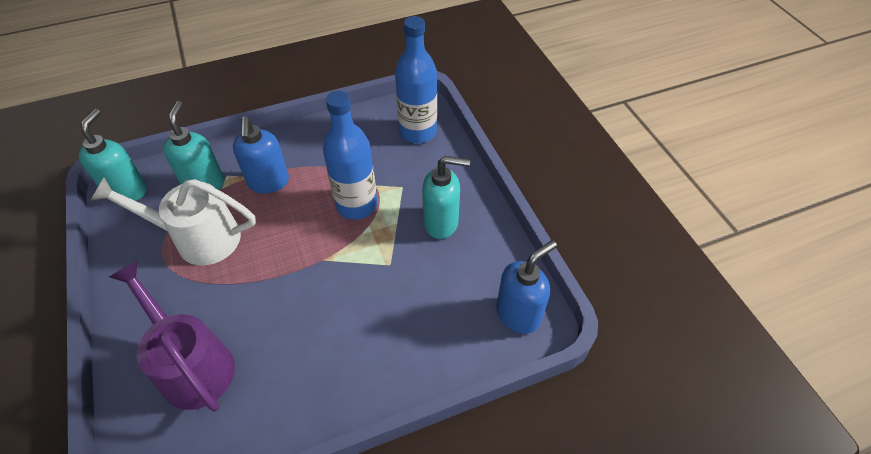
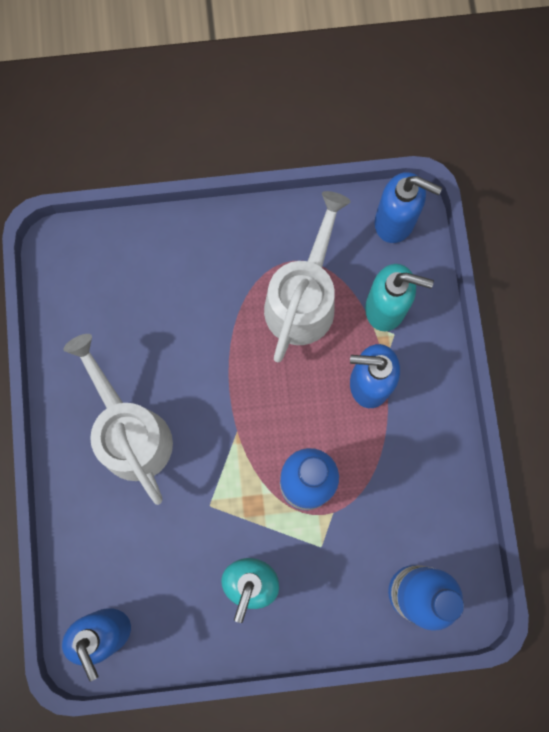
camera: 105 degrees right, 25 degrees up
turquoise soap dispenser [79,109,147,202] -> blue soap dispenser [375,172,442,243]
purple watering can [109,261,235,412] -> none
none -> white watering can [64,334,173,505]

